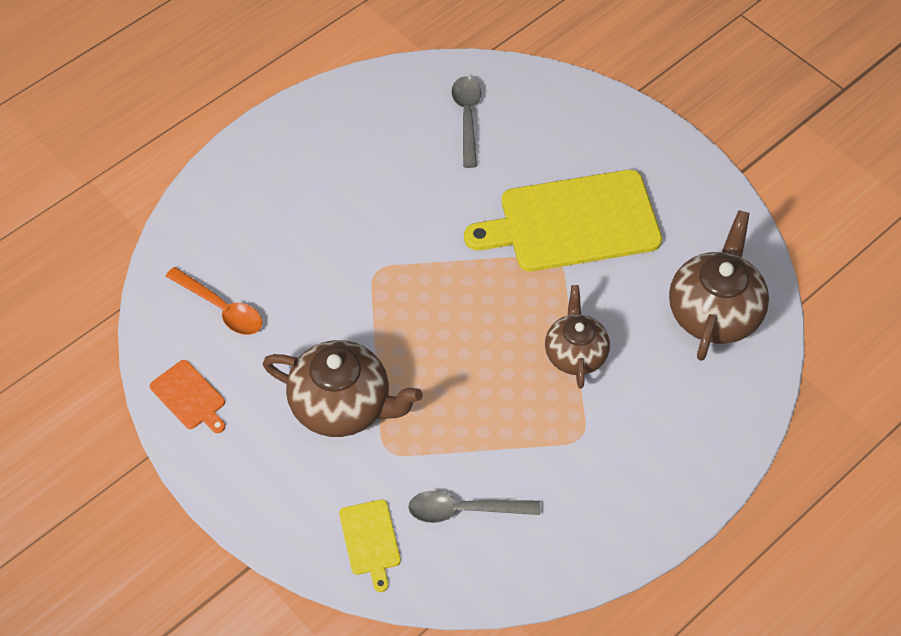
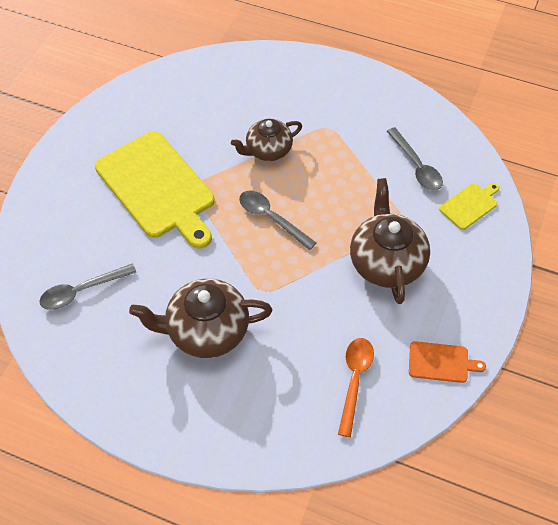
camera: 115 degrees left, 0 degrees up
orange cutting board [150,360,225,433] -> orange cutting board turned 75 degrees clockwise [409,341,486,383]
brown teapot [669,210,769,361] -> brown teapot moved to [129,279,273,358]
none -> grey spoon [239,191,316,250]

